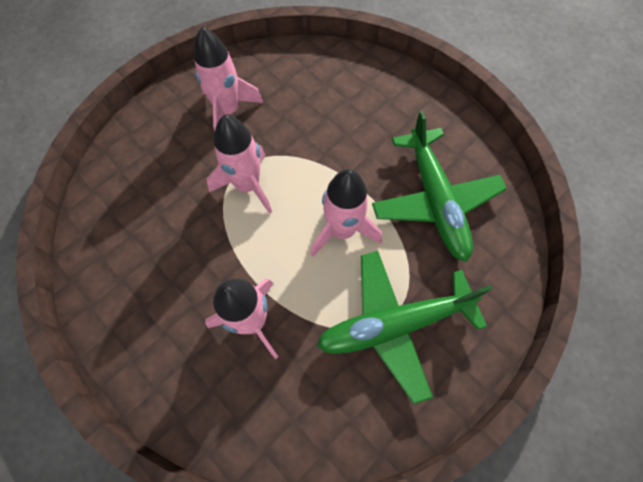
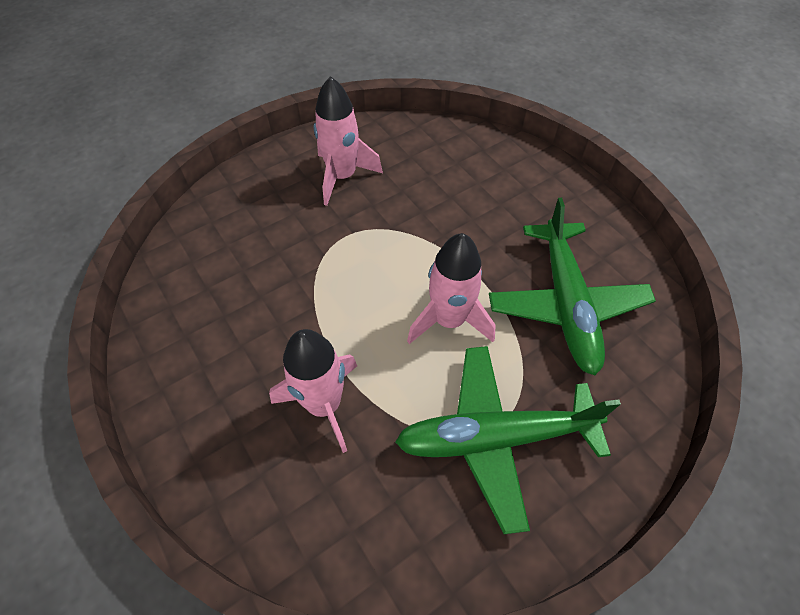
camera: 10 degrees right, 10 degrees down
pink rocket [207,115,272,214] -> none

